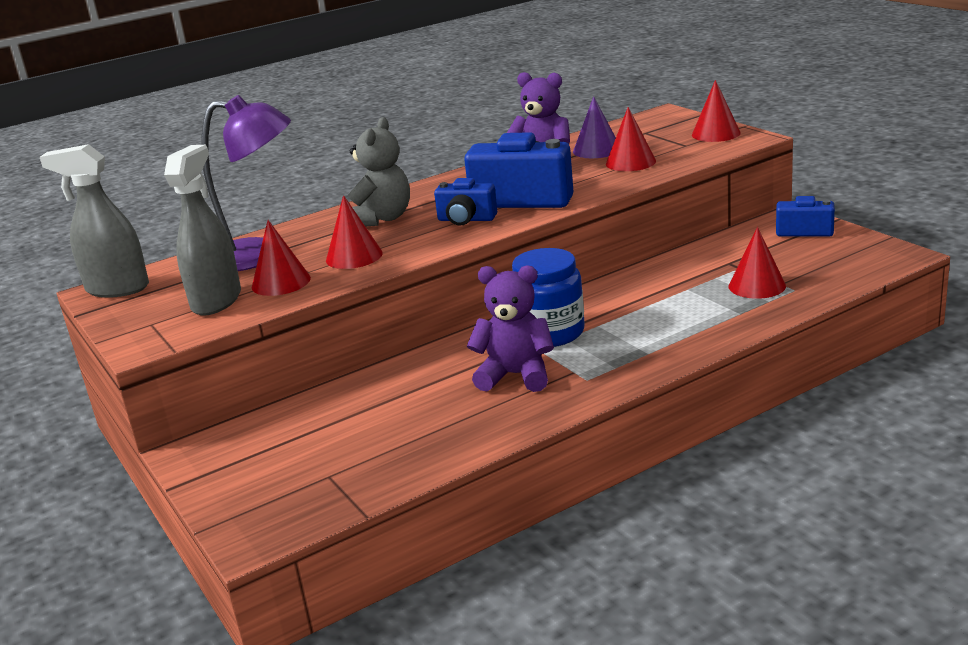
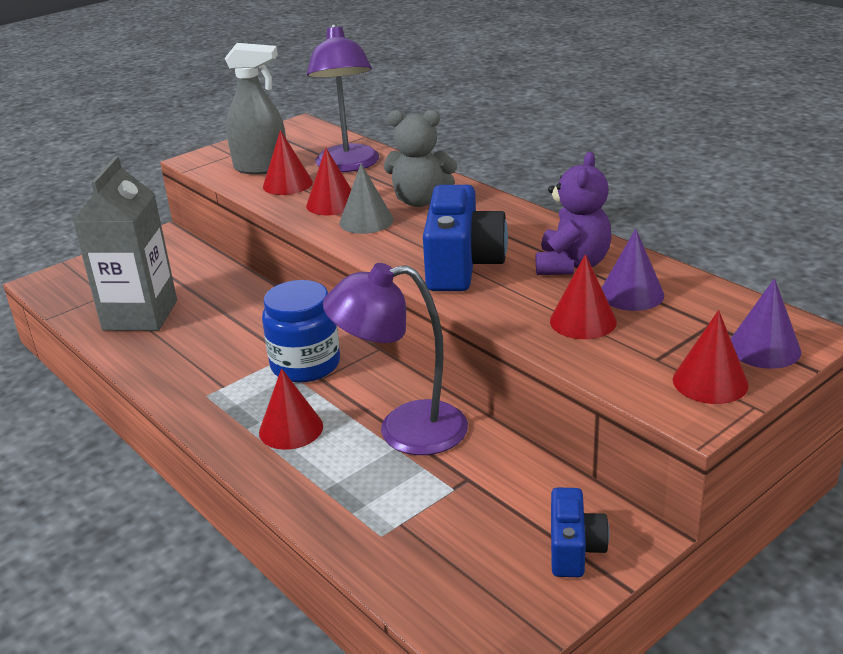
camera: 80 degrees right, 5 degrees up
grey spray bottle [40,144,149,298] -> none
blue camera [434,178,497,226] -> none
purple teddy bear [467,265,554,392] -> none
red cone [729,227,786,299] -> red cone moved to [259,368,323,450]
none -> grey carton [72,156,177,331]
none -> purple lamp [323,263,468,455]
none -> grey cone [339,164,394,234]
none -> purple cone [730,278,801,369]

